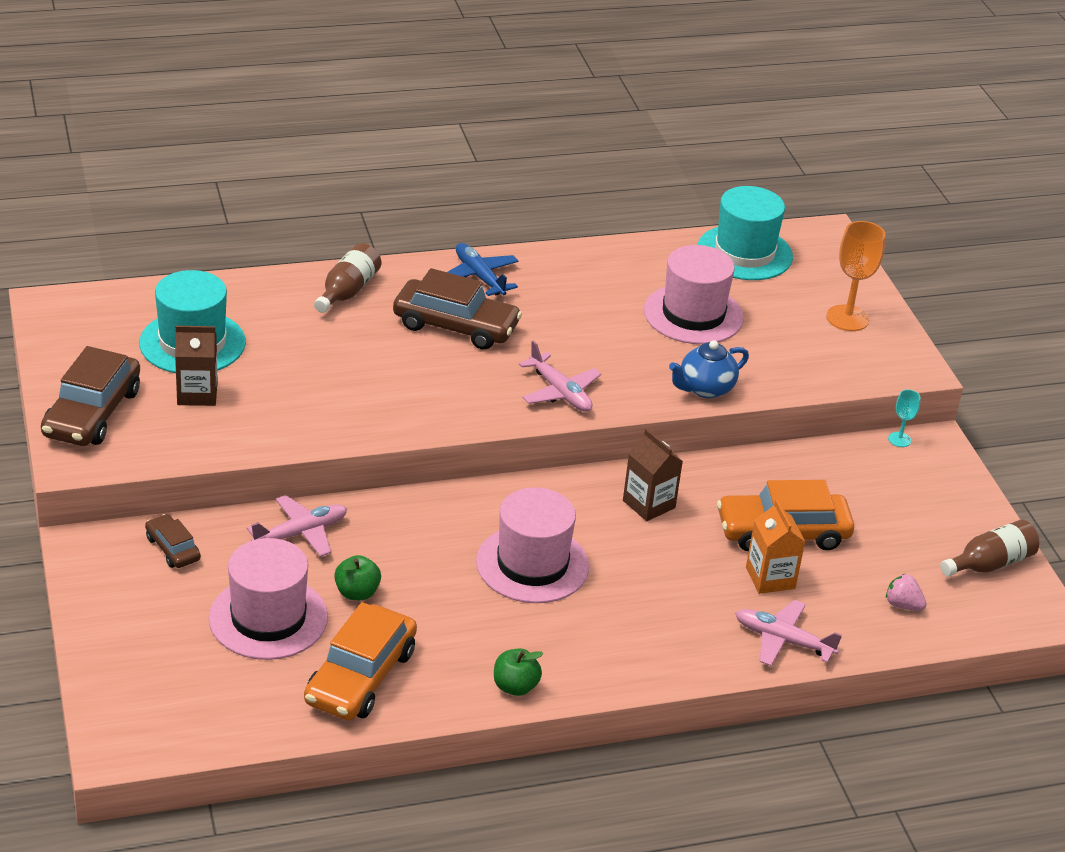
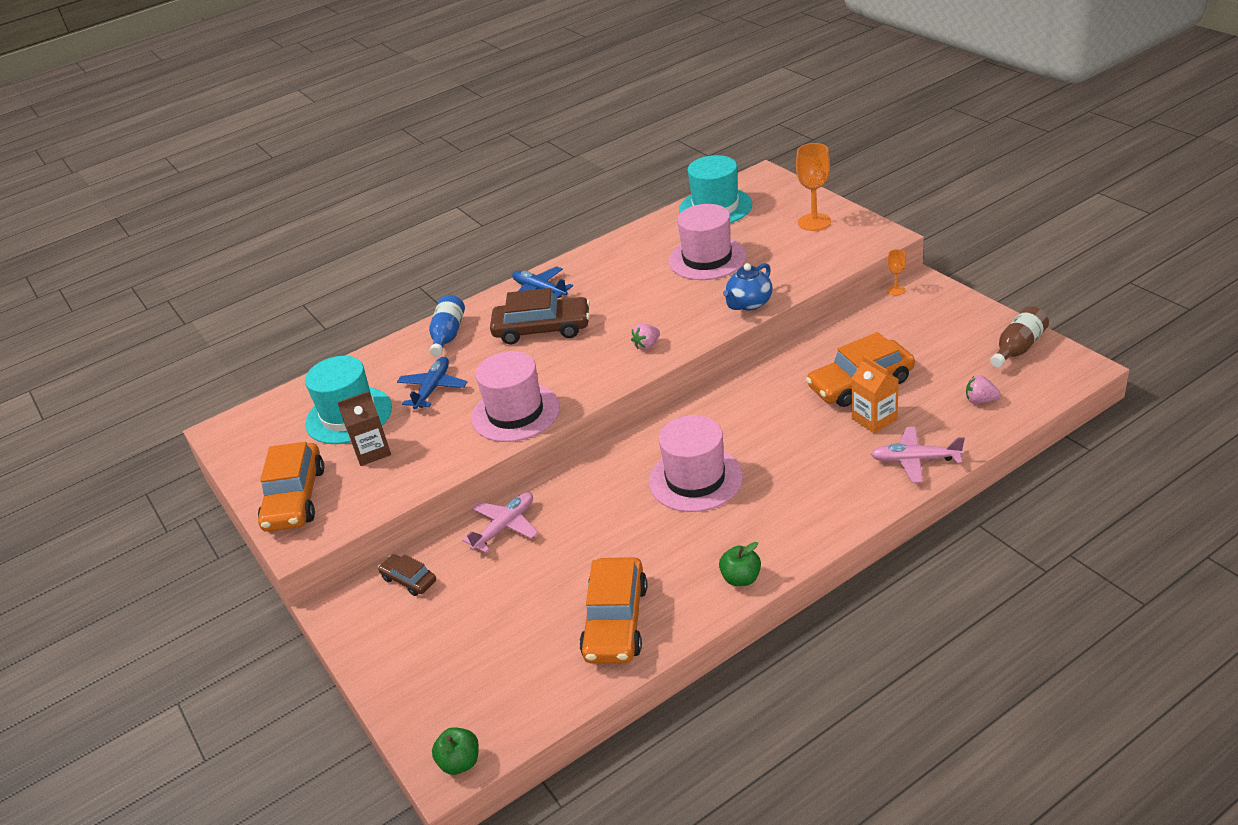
camera: 10 degrees left, 0 degrees up
brown car [41,346,140,446] -> orange car [258,442,324,532]
pink hat [209,538,328,660] -> pink hat moved to [471,351,560,442]
brown bottle [314,243,381,313] -> blue bottle [429,295,465,357]
green apple [334,555,381,600] -> green apple moved to [432,727,479,775]
pink plane [519,341,601,412] -> pink strawberry [631,324,660,350]
brown carton [623,429,683,521] -> none
turquoise goblet [888,390,921,447] -> orange goblet [887,249,906,296]
none -> blue plane [397,357,467,409]

